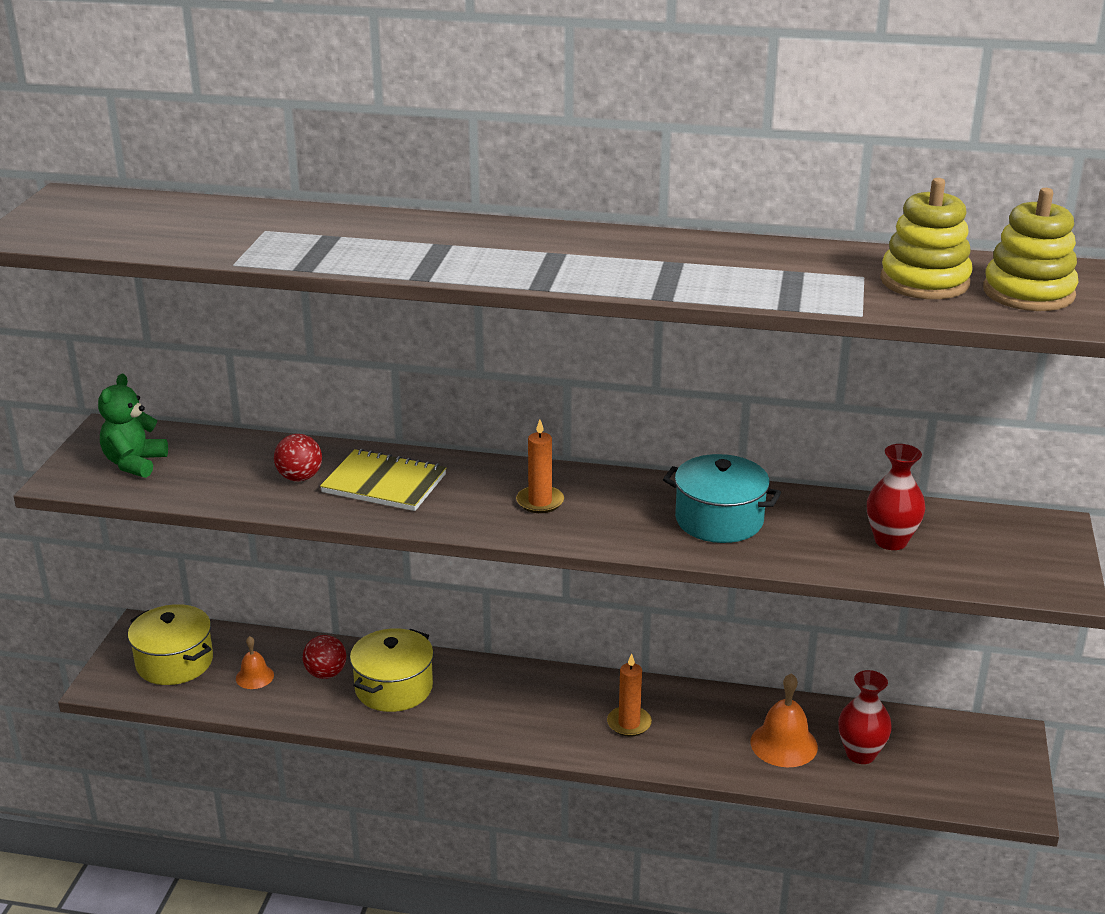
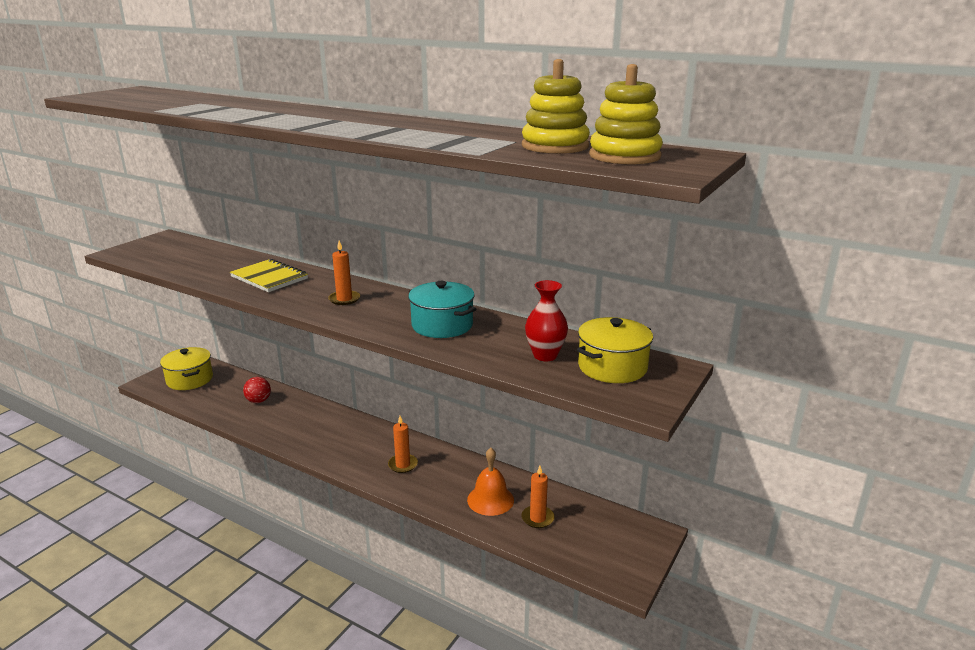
camera: 20 degrees right, 5 degrees down
green teddy bear [98,374,168,478] -> none
orange bell [236,636,274,689] -> none
red ball [274,434,322,481] -> none
yellow pot [350,628,434,712] -> yellow pot moved to [577,317,653,383]
red vase [838,670,892,764] -> orange candle [522,466,555,528]

